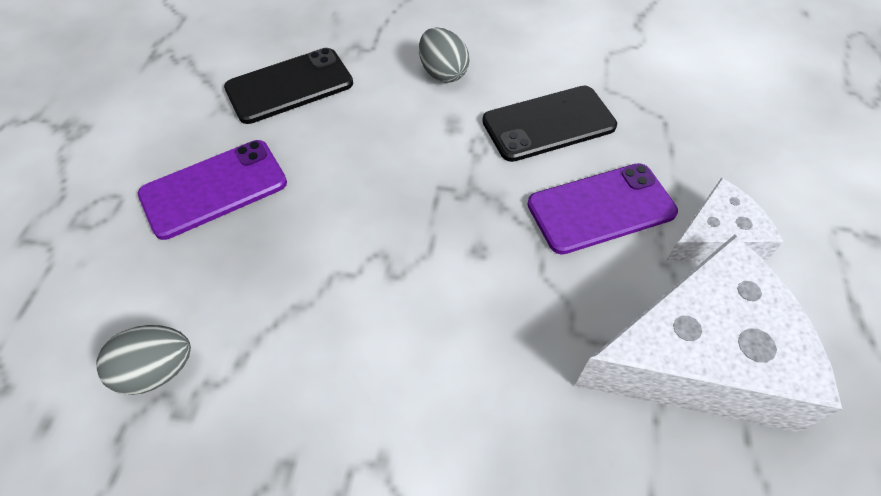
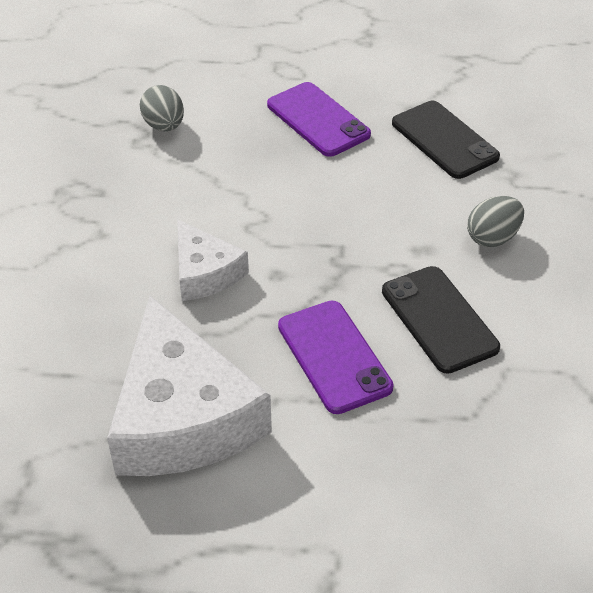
camera: 85 degrees right, 10 degrees down
white cheese [666,178,783,261] -> white cheese moved to [177,219,249,301]

